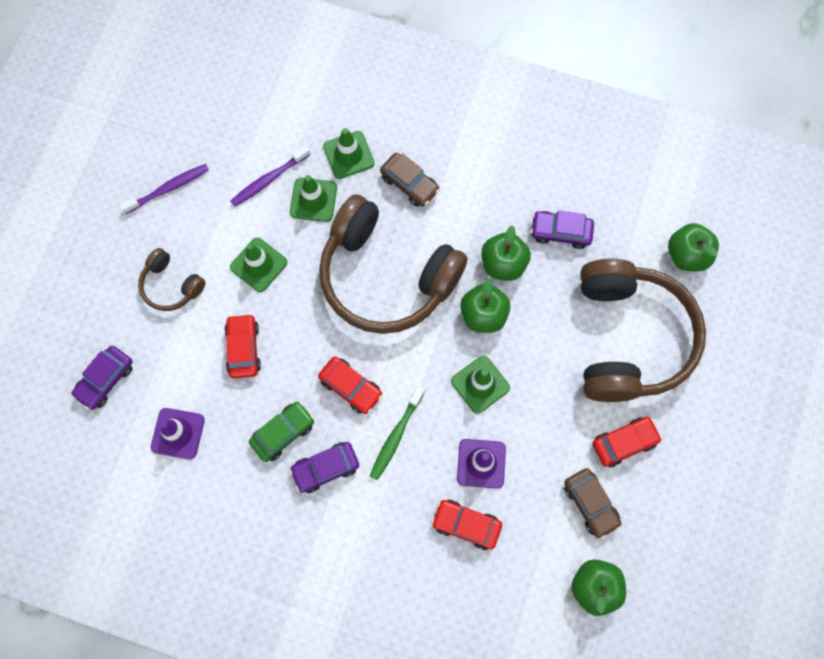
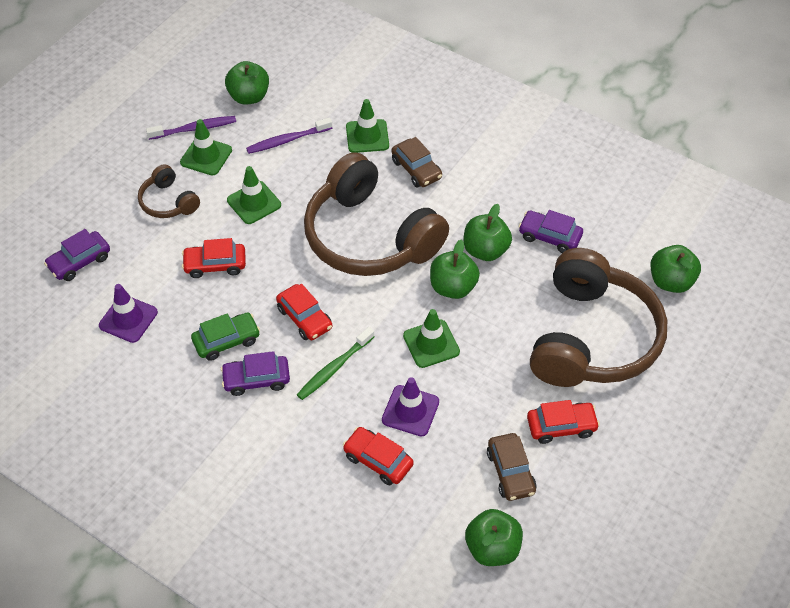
camera: 15 degrees right, 20 degrees down
red car [224,314,261,378] -> red car turned 105 degrees counterclockwise [182,238,246,278]
green traffic cone [290,175,337,222] -> green traffic cone moved to [180,119,232,176]
none -> green apple [225,61,269,105]

